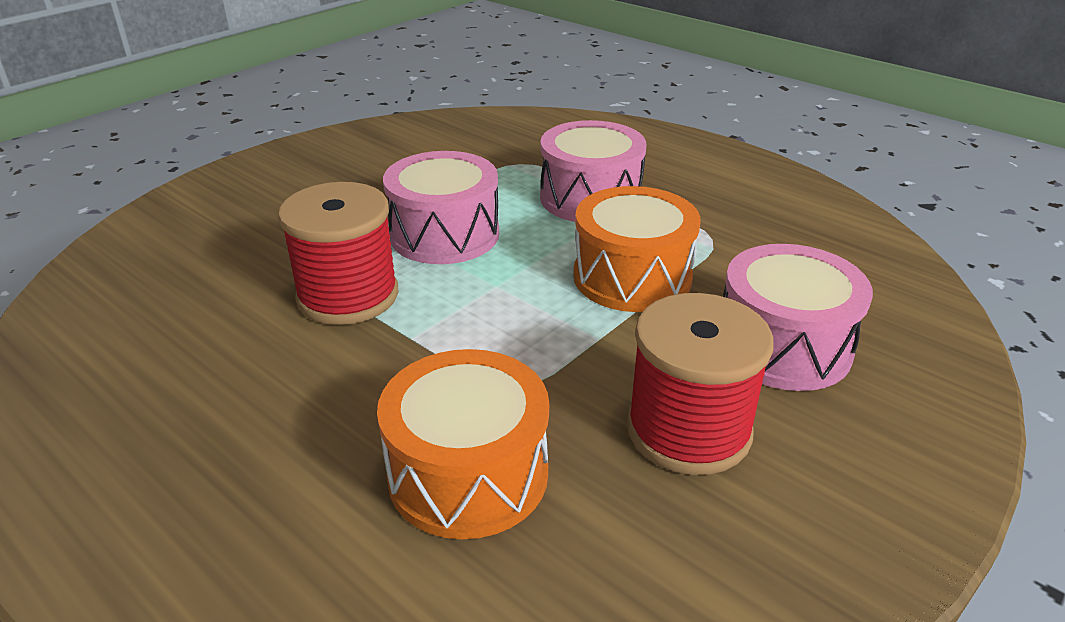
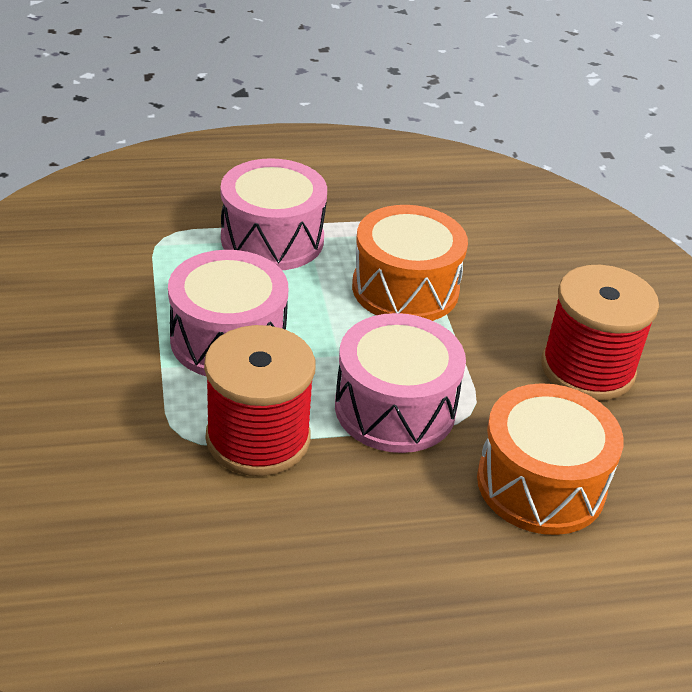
camera: 55 degrees left, 5 degrees up
pink drum [723,244,873,391] -> pink drum moved to [335,313,466,453]

